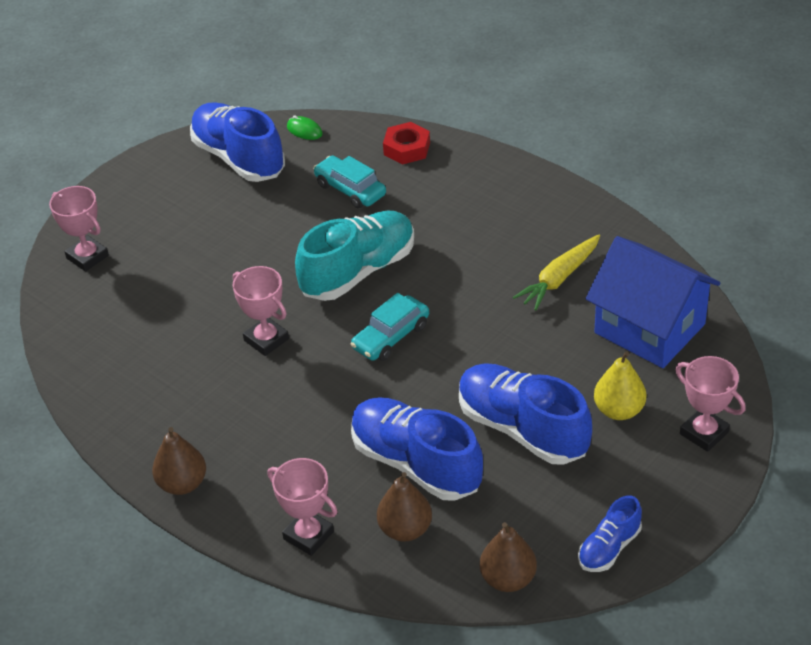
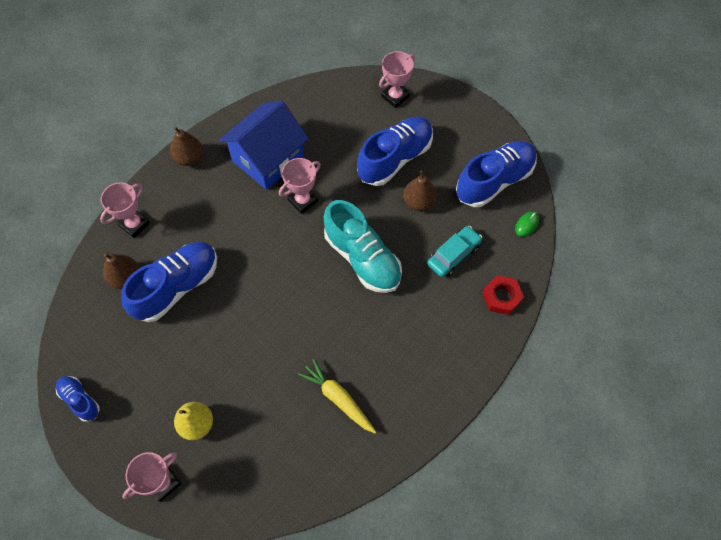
camera: 90 degrees right, 20 degrees up
turquoise car [350,293,429,361] -> none
blue shoe [459,363,592,465] -> blue shoe moved to [357,116,433,186]
brown pear [480,522,537,592] -> brown pear moved to [403,170,437,211]
blue house [586,236,720,368] -> blue house moved to [219,101,309,190]

